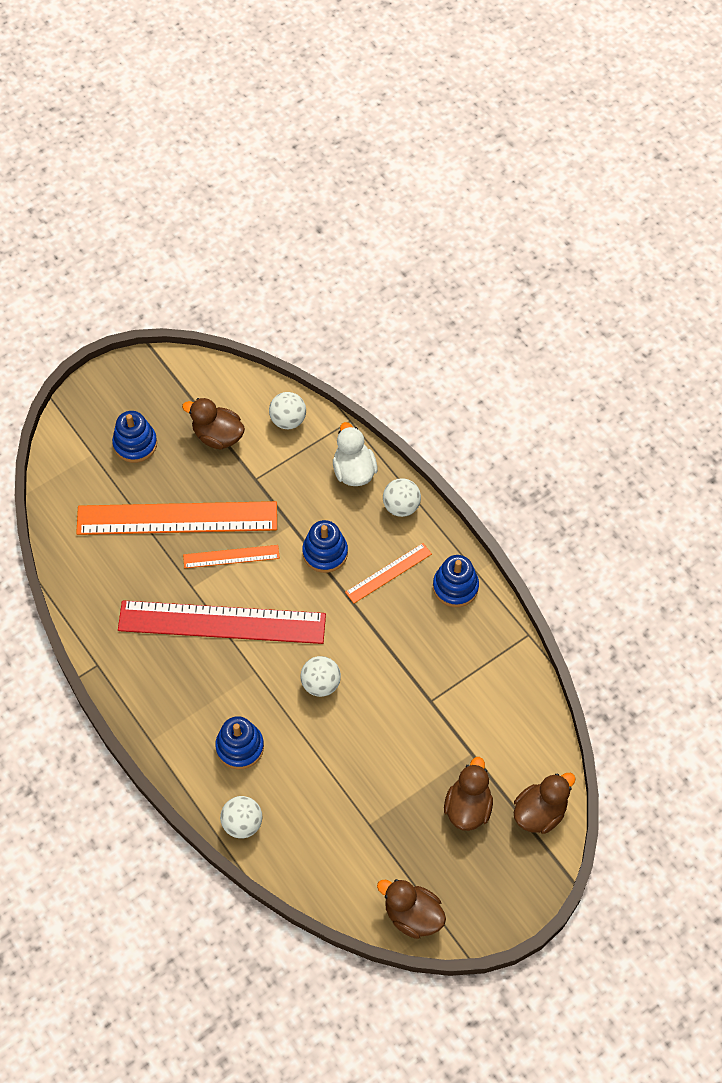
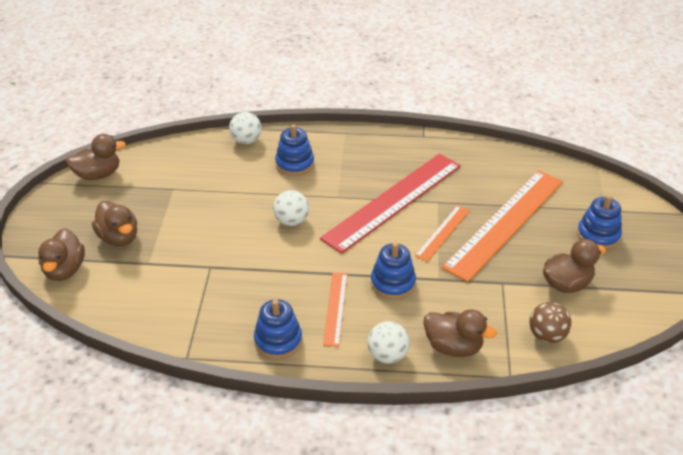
camera: 130 degrees right, 20 degrees down
white ball [269,392,306,429] -> brown ball [529,302,572,343]
white duck [333,422,378,486] -> brown duck [423,309,497,357]

